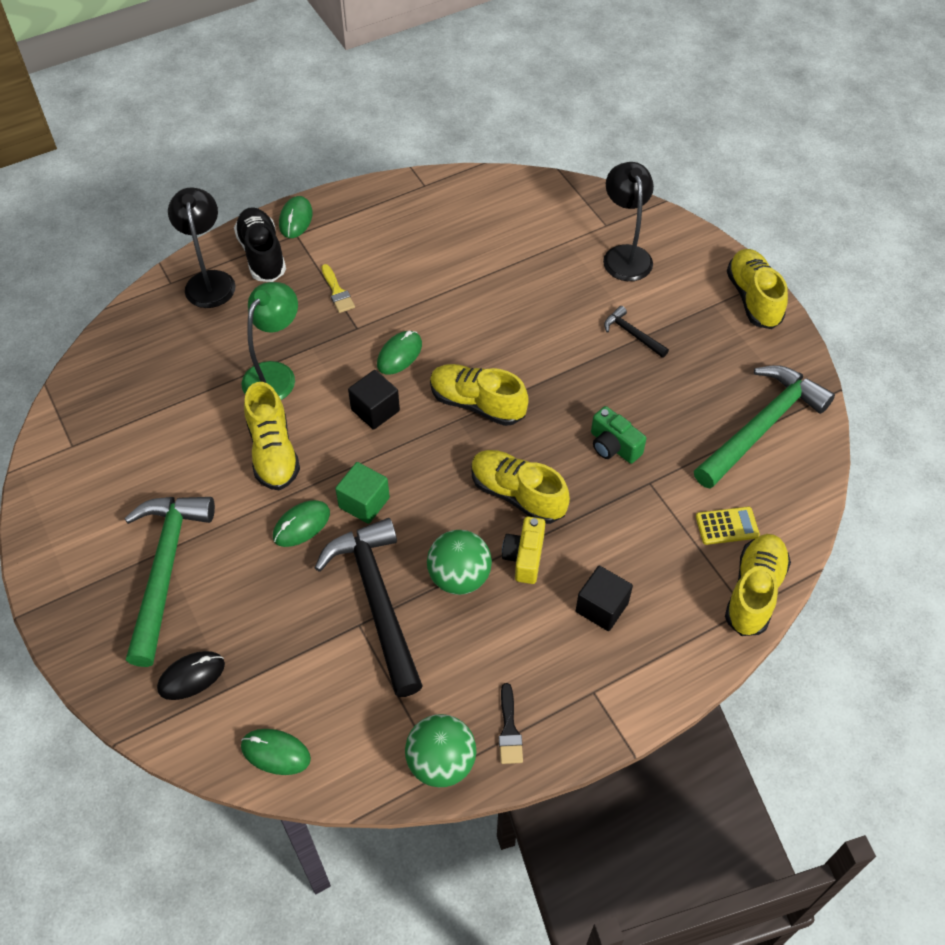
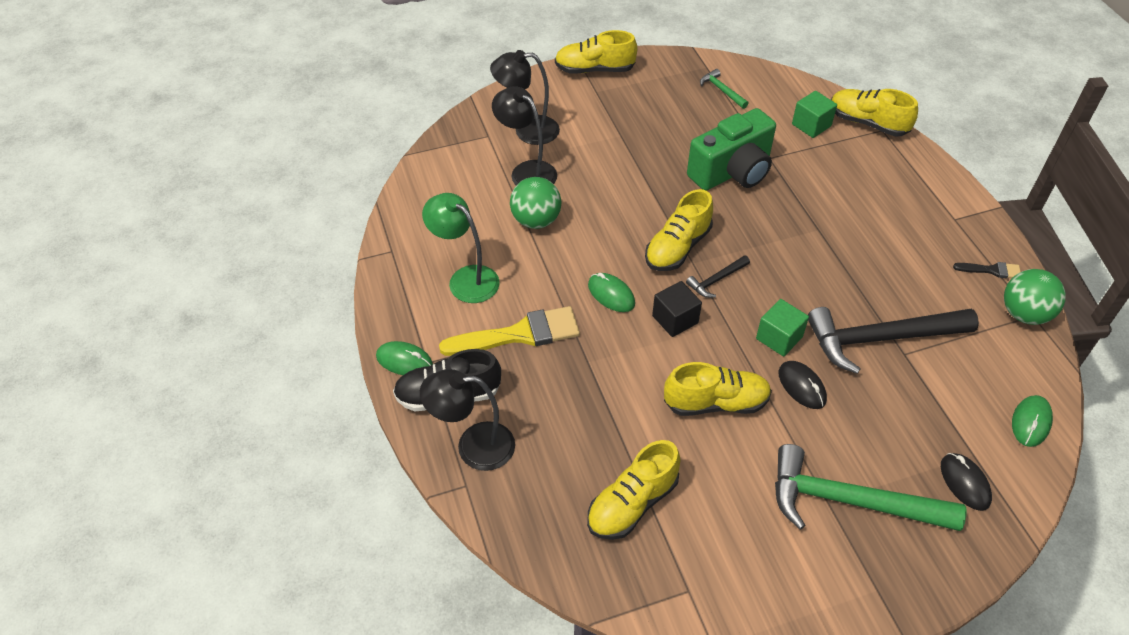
camera: 80 degrees left, 5 degrees down
green lamp [241,282,298,400] -> green lamp moved to [422,193,500,303]
green mouse [273,500,330,547] -> black mouse [779,361,827,409]
yellow brush [321,264,355,313] -> yellow brush [439,306,580,356], size x2.04
green ball [427,530,492,595] -> green ball moved to [510,177,562,229]
yellow shoe [471,450,570,524] -> yellow shoe moved to [587,440,681,540]
yellow camera [502,516,545,584] -> none
black cube [576,566,633,631] -> none
green camera [591,406,646,464] -> green camera [687,108,776,190], size x1.91
black hammer [604,306,669,358] -> black hammer moved to [686,255,750,298]
green hammer [694,365,835,489] -> green hammer [700,69,749,109], size x0.45
yellow calculator [696,507,760,545] -> green cube [792,91,837,138]
none -> black lamp [492,86,557,185]

